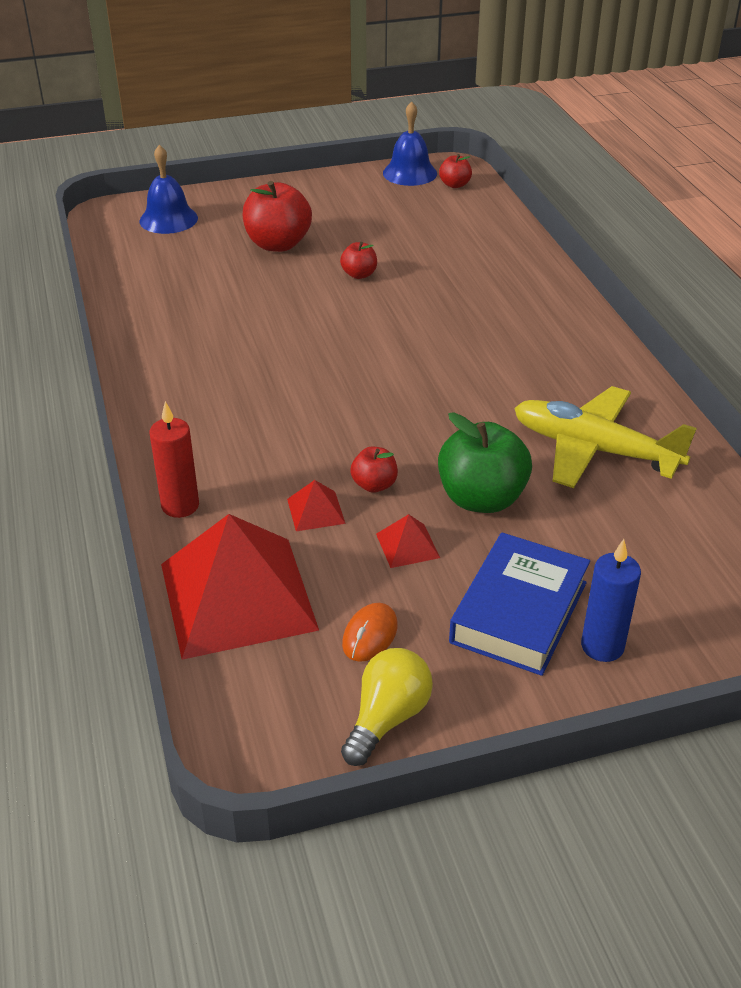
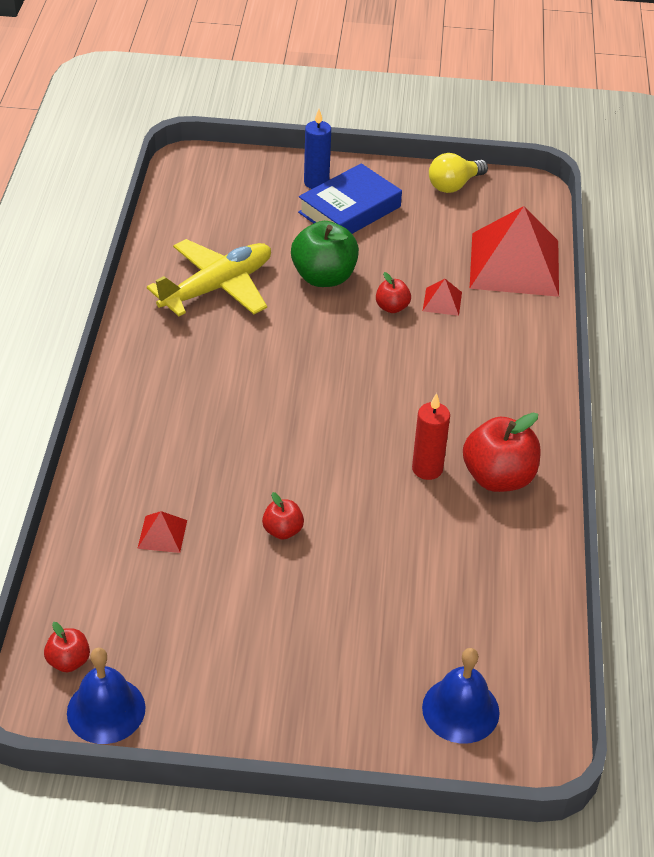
camera: 160 degrees left, 5 degrees up
red candle [149,401,199,518] -> red candle moved to [412,393,450,480]
red apple [242,181,312,252] -> red apple moved to [463,412,541,492]
orange mouse [342,603,398,662] -> none
red pyramid [376,514,440,568] -> red pyramid moved to [137,511,187,553]
yellow plane [514,386,697,488] -> yellow plane turned 90 degrees counterclockwise [147,239,271,316]

